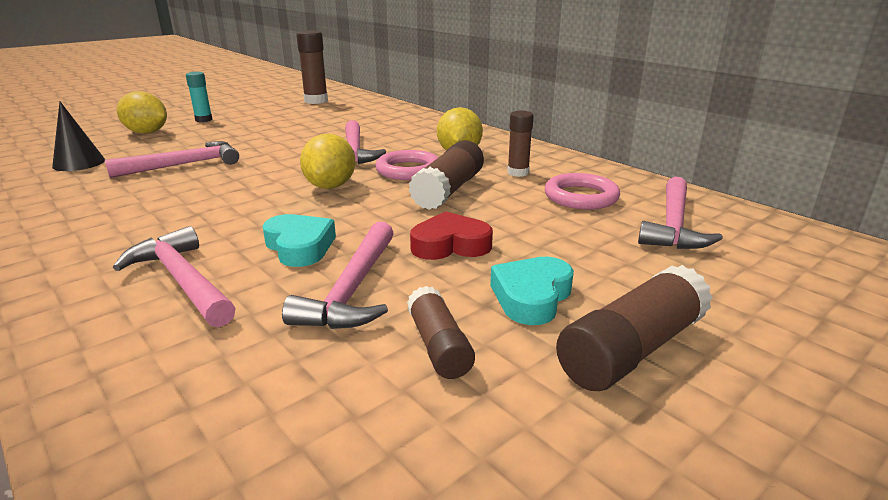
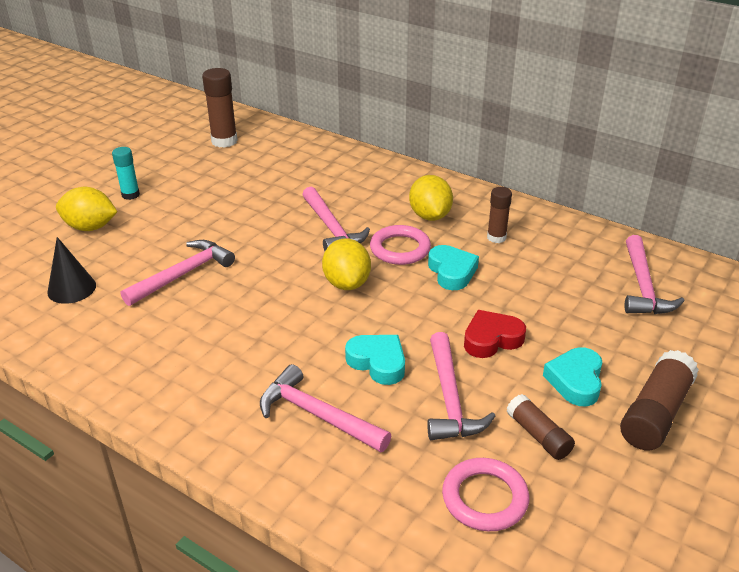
camera: 15 degrees left, 10 degrees up
brown glue stick [408,140,484,210] -> turquoise heart [428,245,479,290]
pink ring [545,173,620,209] -> pink ring moved to [442,458,529,531]

